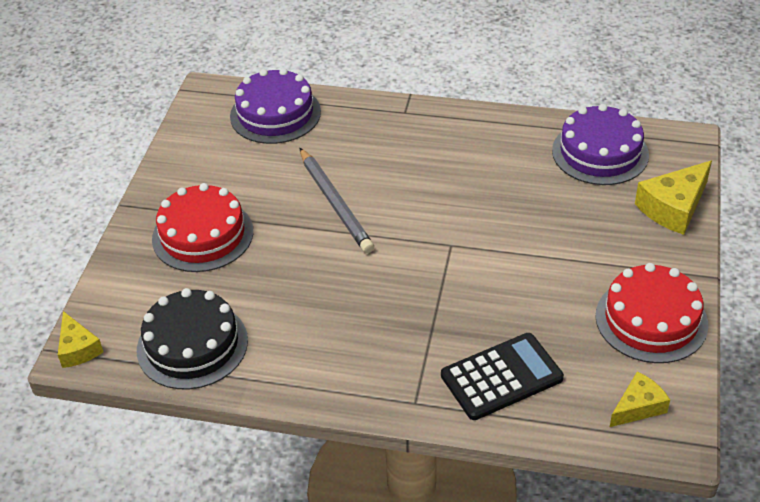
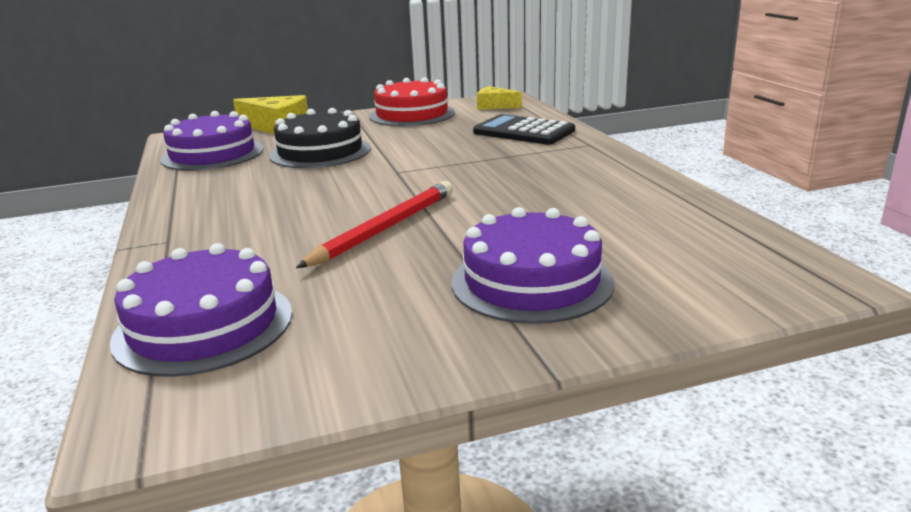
camera: 120 degrees left, 20 degrees down
yellow cheese [58,311,103,368] -> none
black cake [137,288,248,389] -> black cake moved to [269,108,371,168]
red cake [152,183,253,272] -> purple cake [452,207,614,324]
grey pencil [300,148,374,253] -> red pencil [296,181,453,268]

